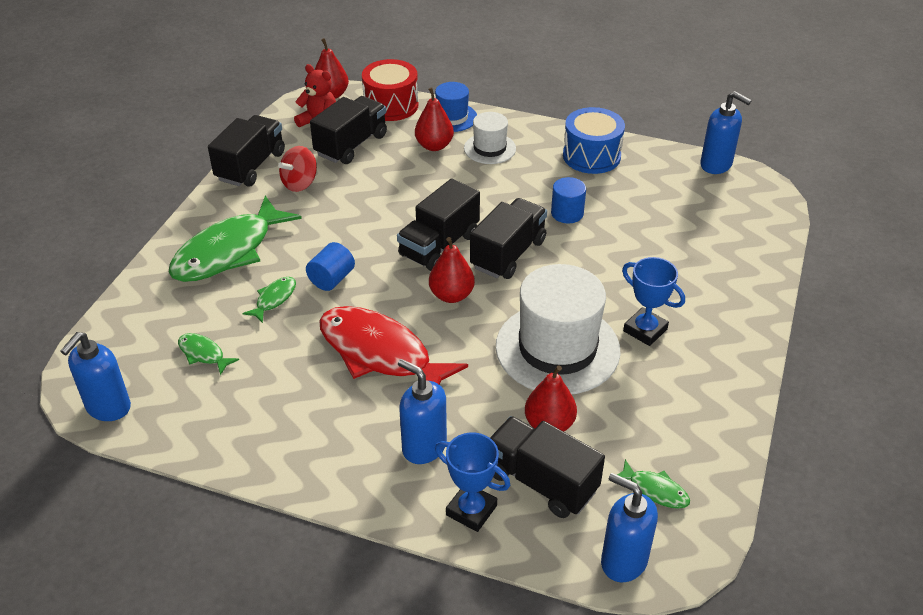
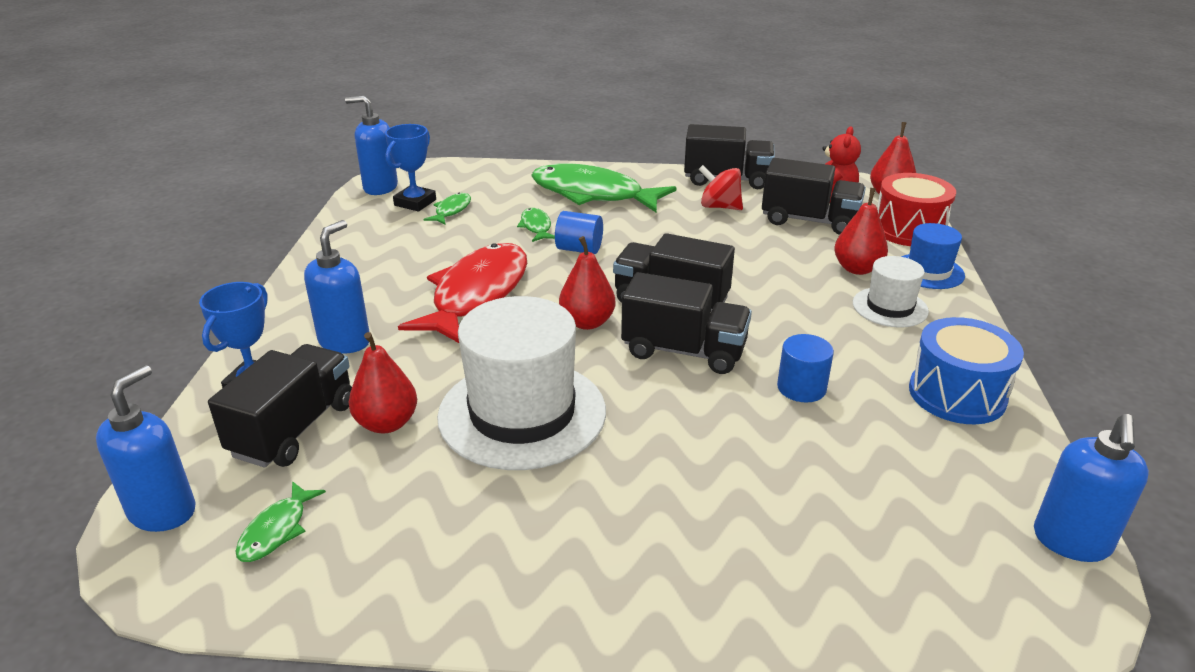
camera: 75 degrees right, 10 degrees down
green fish [242,277,296,323] -> green fish turned 120 degrees counterclockwise [517,208,555,242]
blue trophy [622,257,685,346] -> blue trophy moved to [385,124,436,211]

